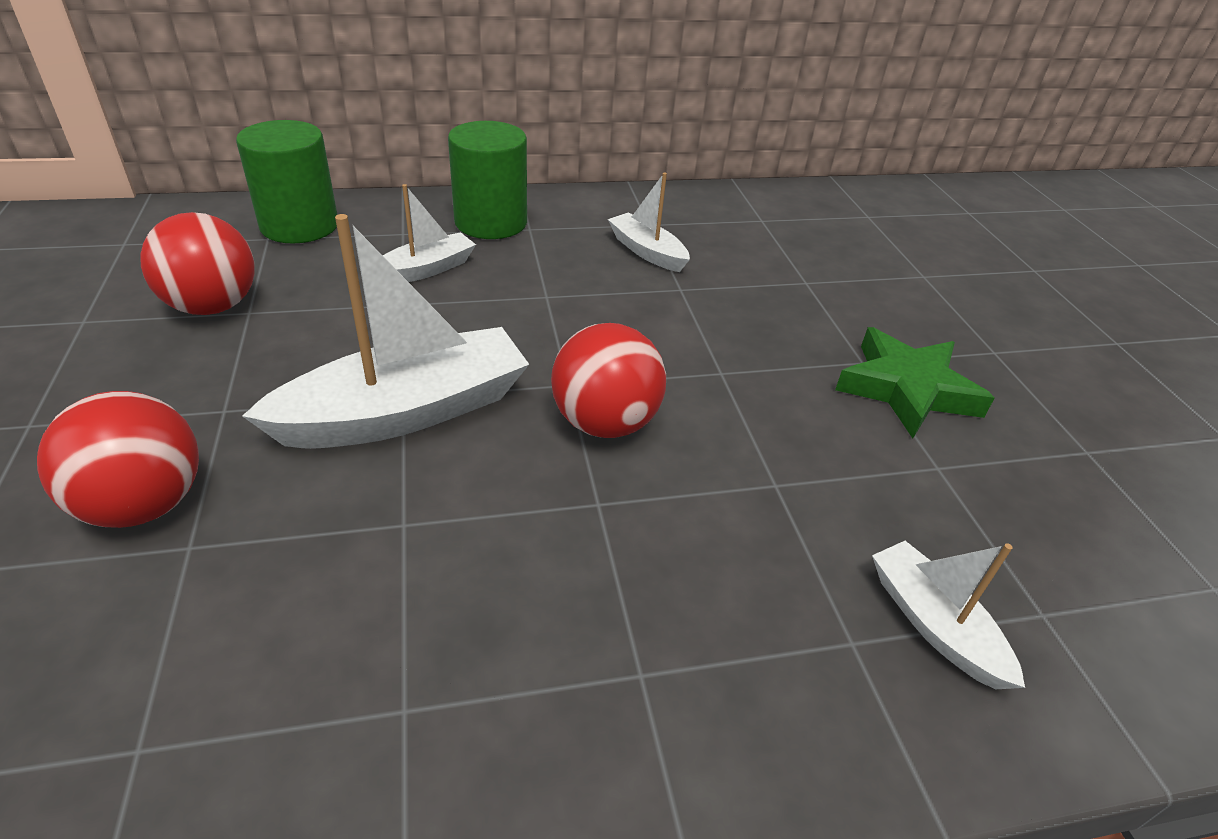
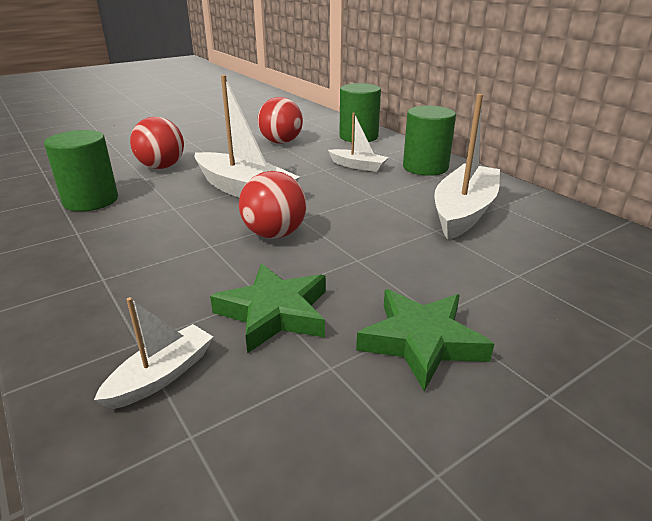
camera: 70 degrees right, 10 degrees down
white boat [608,172,690,272] -> white boat [434,94,500,240], size x1.87
none -> green cylinder [44,130,118,211]
none -> green star [210,264,325,354]

